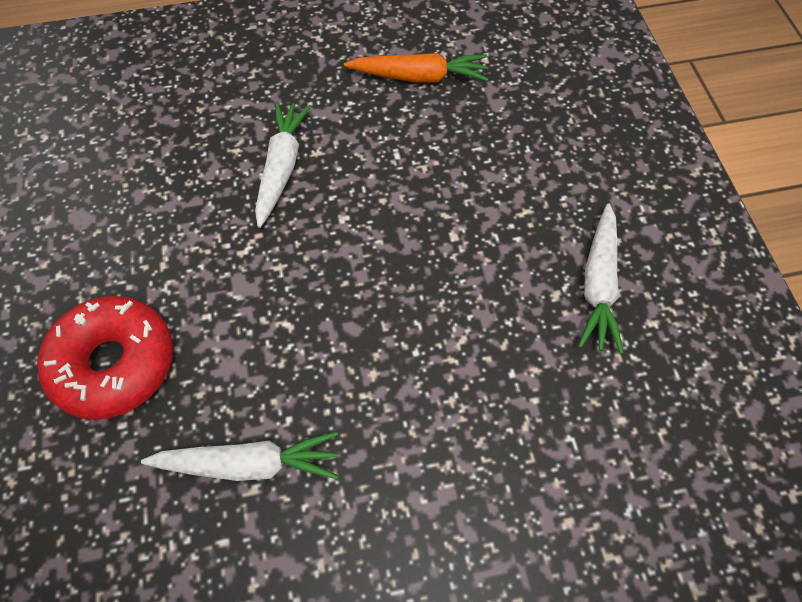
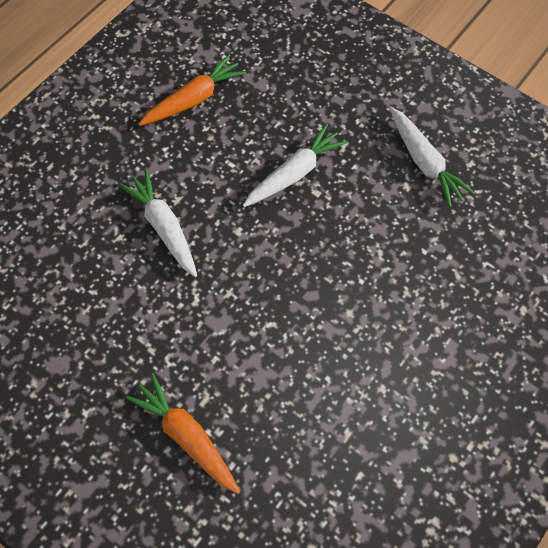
camera: 40 degrees left, 5 degrees up
red donut [37,296,173,420] -> orange carrot [126,373,240,494]
white carrot [141,431,338,481] -> white carrot moved to [243,123,348,207]

